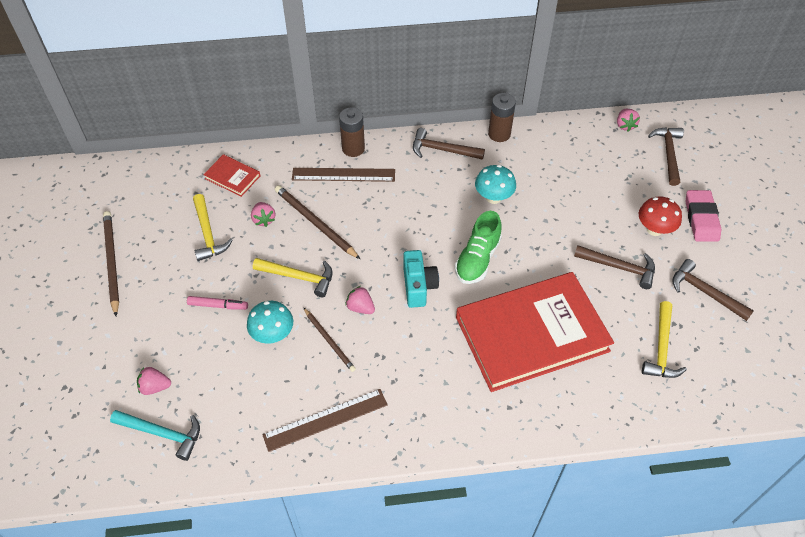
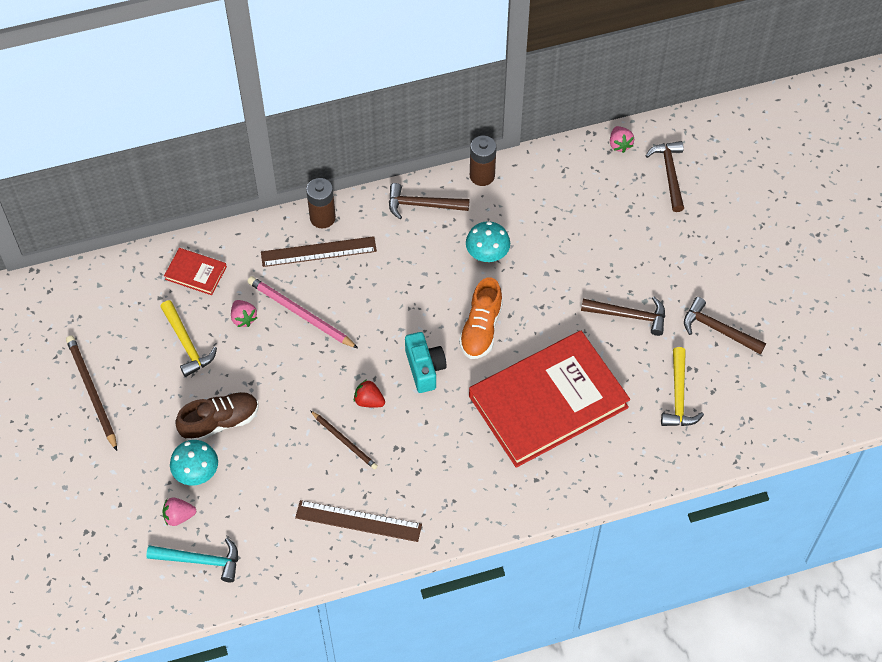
camera: 10 degrees left, 5 degrees up
pink marker [187,296,248,310] -> brown shoe [175,392,259,441]
turquoise mushroom [247,301,293,344] -> turquoise mushroom moved to [170,440,218,485]
yellow hammer [253,258,333,298] -> none
brown ruler [262,389,388,452] -> brown ruler turned 45 degrees clockwise [295,500,422,542]
brown pencil [275,185,360,259] -> pink pencil [247,276,358,348]
pink strawberry [345,286,375,314] -> red strawberry [354,379,385,408]
green shoe [455,211,502,284] -> orange shoe [459,277,503,359]
red mushroom [639,196,682,236] -> none
pink eraser [686,190,721,242] -> none

